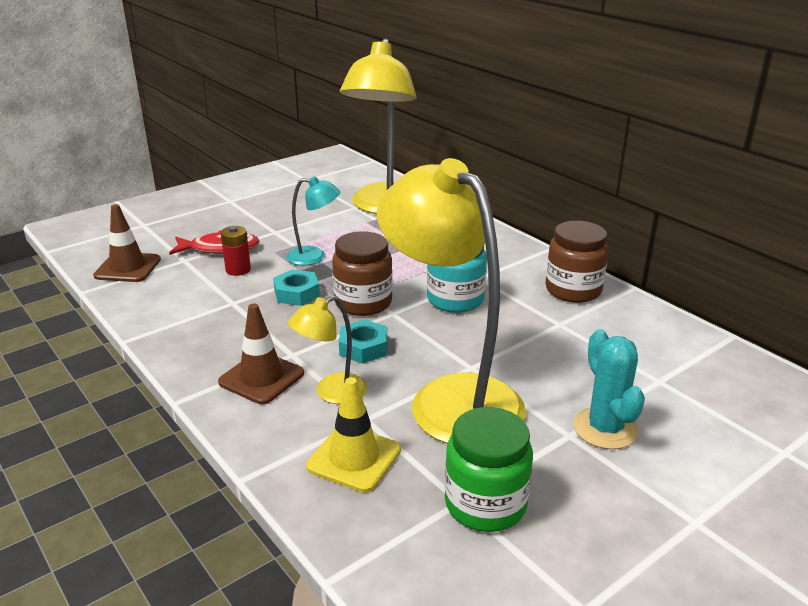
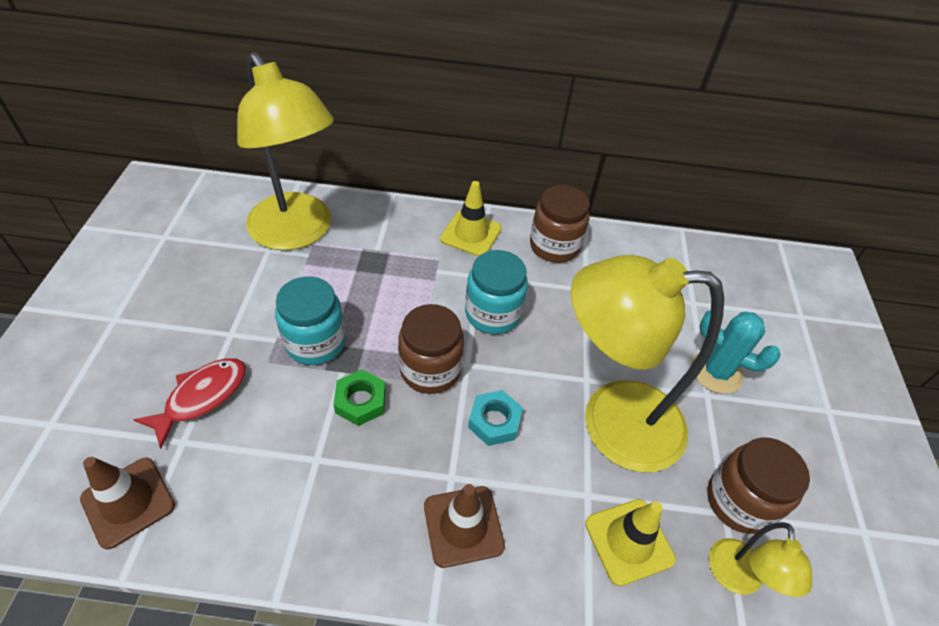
camera: 50 degrees left, 20 degrees up
red battery [221,226,251,276] -> none
turquoise nut [273,269,320,306] -> green nut [333,369,386,426]
turquoise lamp [286,176,340,265] -> turquoise jar [275,276,346,365]
yellow lamp [288,295,367,404] -> yellow lamp moved to [709,522,812,597]
green jar [445,407,533,532] -> brown jar [707,438,810,534]
none -> yellow traffic cone [440,181,502,257]

